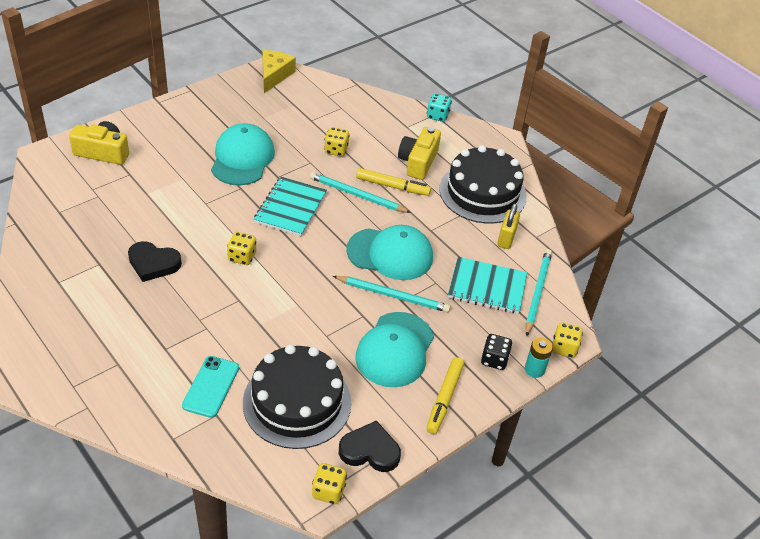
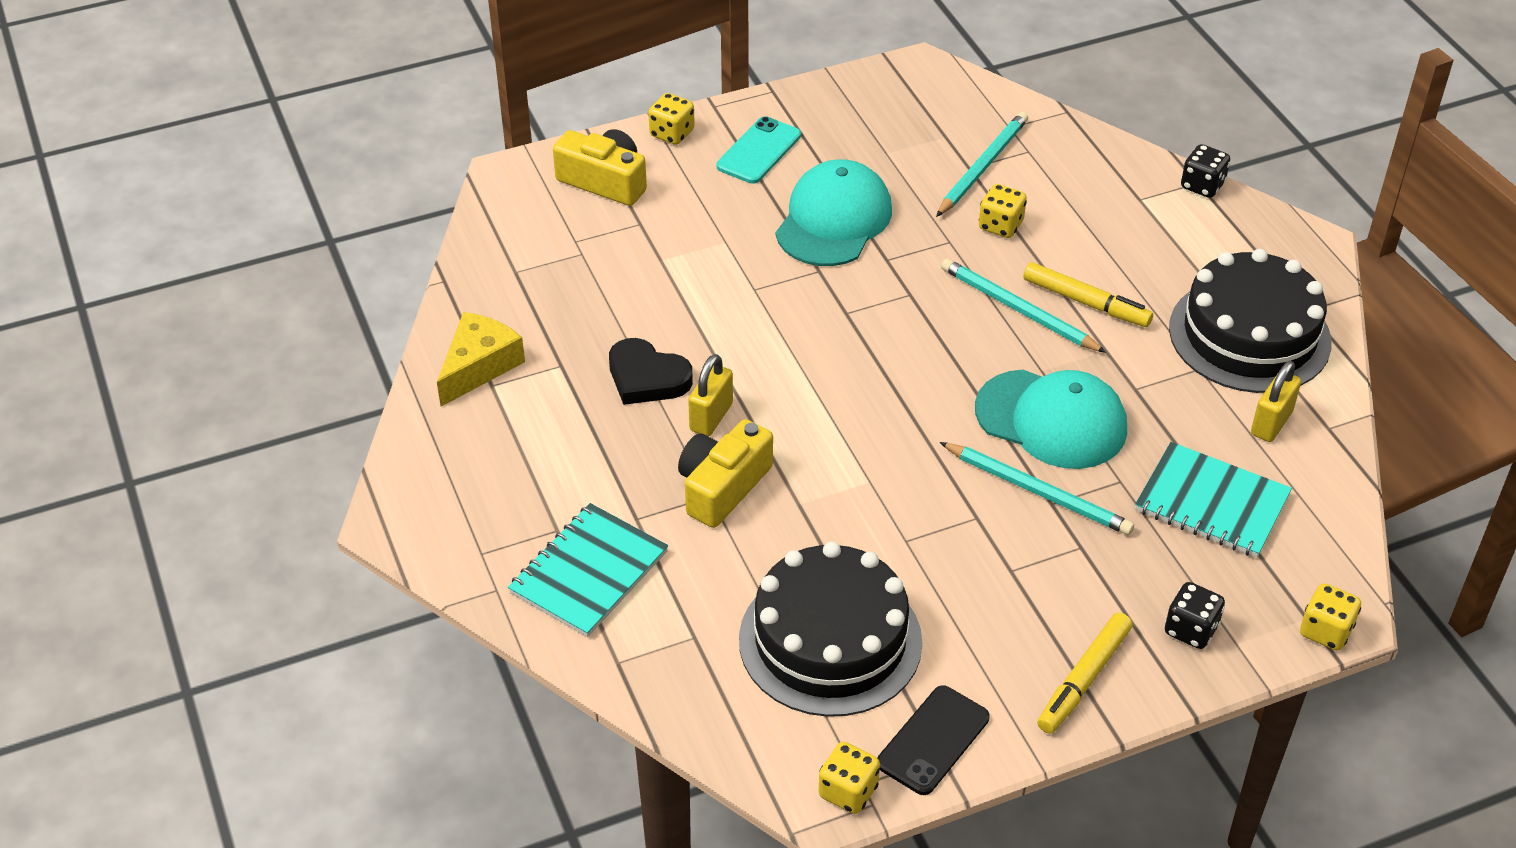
camera: 20 degrees right, 0 degrees up
turquoise phone [182,356,239,418] -> turquoise phone moved to [717,116,801,184]
yellow dice [227,232,256,265] -> yellow dice moved to [648,93,695,145]
turquoise notebook [254,177,327,236] -> turquoise notebook moved to [508,503,668,637]
yellow cheese [262,50,296,93] -> yellow cheese moved to [437,312,525,407]
black heart [339,420,401,472] -> black phone [877,685,990,795]
turquoise cap [356,312,434,387] -> none
yellow camera [398,127,441,180] -> yellow camera moved to [678,419,773,528]
turquoise dice [427,93,452,122] -> black dice [1181,144,1230,198]
turquoise battery [525,338,553,378] -> none
turquoise pencil [526,249,552,337] -> turquoise pencil moved to [936,112,1028,217]
none -> yellow padlock [688,354,733,436]

